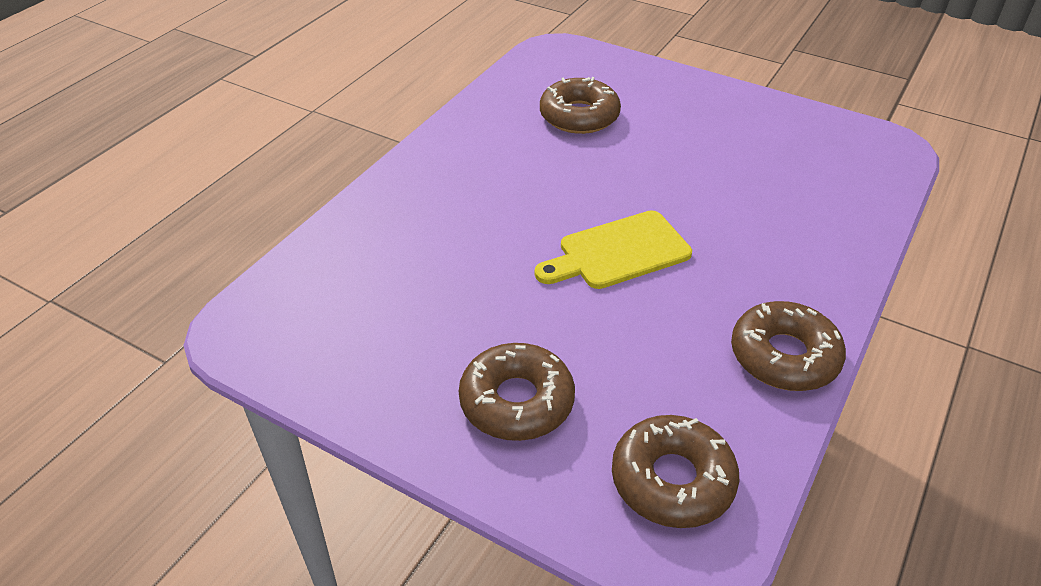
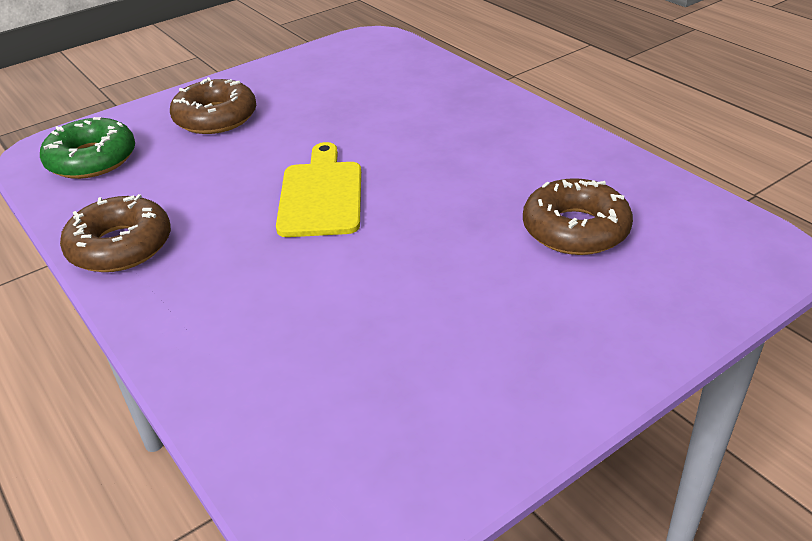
camera: 115 degrees right, 5 degrees down
brown donut [612,415,739,528] -> green donut [40,117,135,179]

